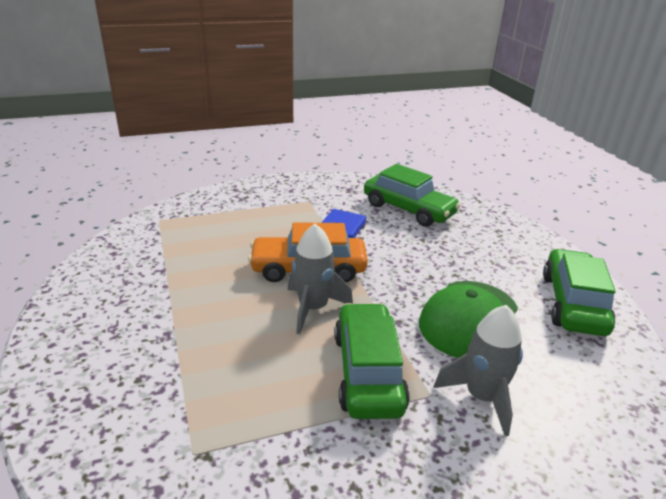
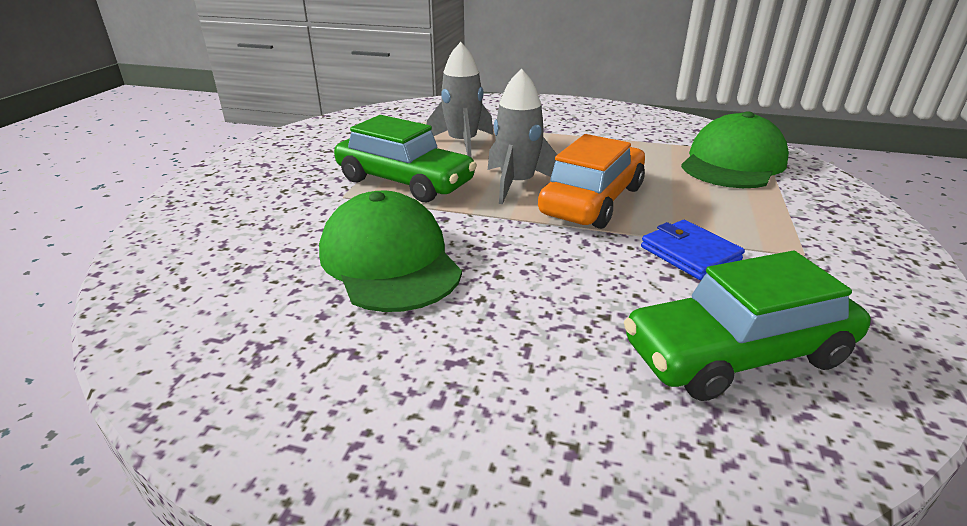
camera: 125 degrees right, 0 degrees up
grey rocket [434,305,523,437] -> grey rocket moved to [427,42,493,158]
green car [543,249,616,336] -> none
none -> green cap [681,111,789,188]

